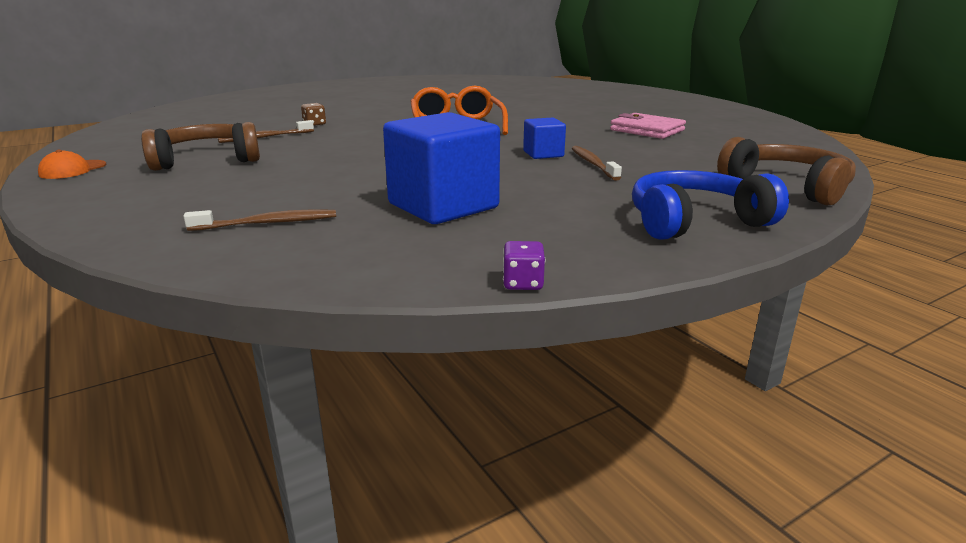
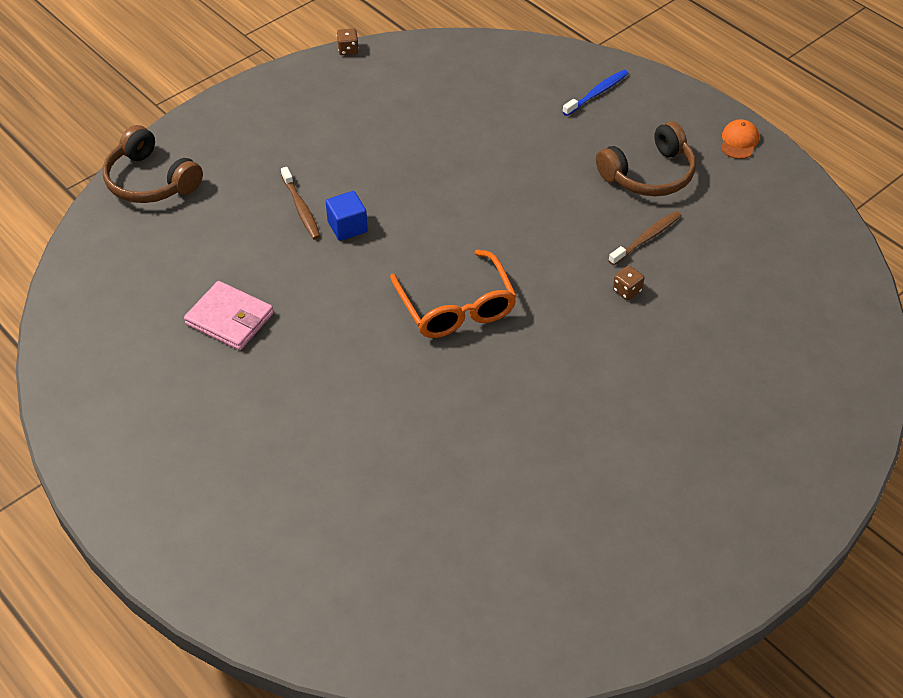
camera: 170 degrees right, 25 degrees up
brown toothbrush [183,209,336,231] -> none
blue cube [383,112,500,224] -> none
purple dice [503,241,545,290] -> brown dice [337,28,359,55]
blue headphones [632,170,789,240] -> none
none -> blue toothbrush [563,70,629,116]

